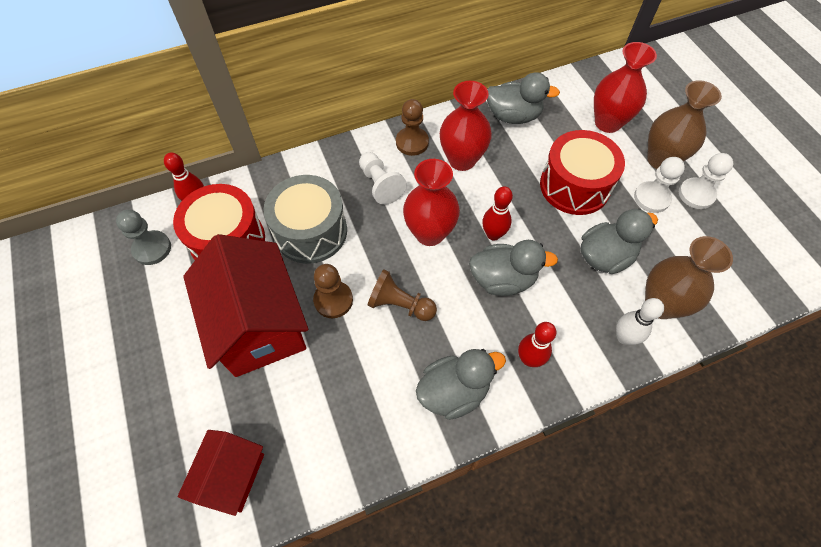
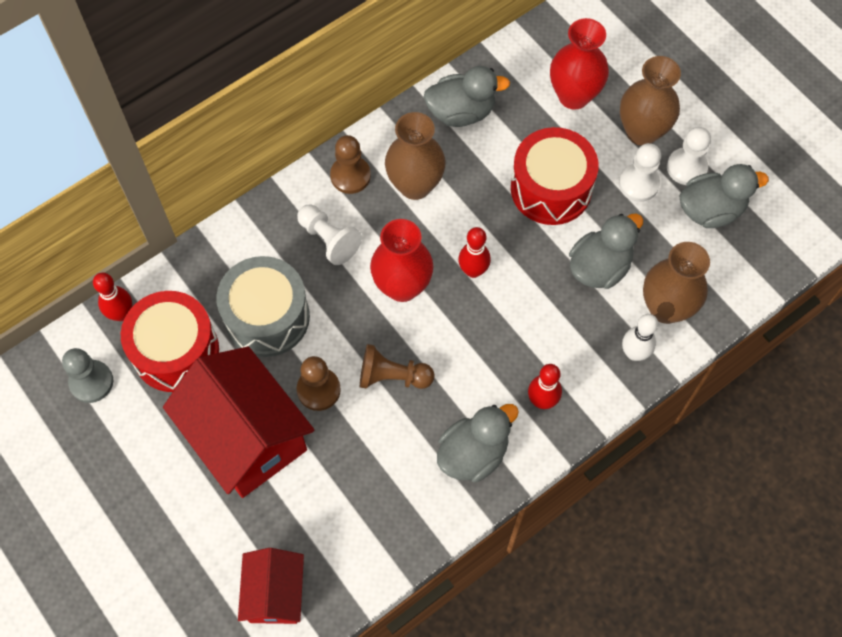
camera: 15 degrees left, 5 degrees up
red vase [440,81,492,171] -> brown vase [385,112,446,200]
grey duck [469,240,558,296] -> grey duck moved to [680,164,769,228]

